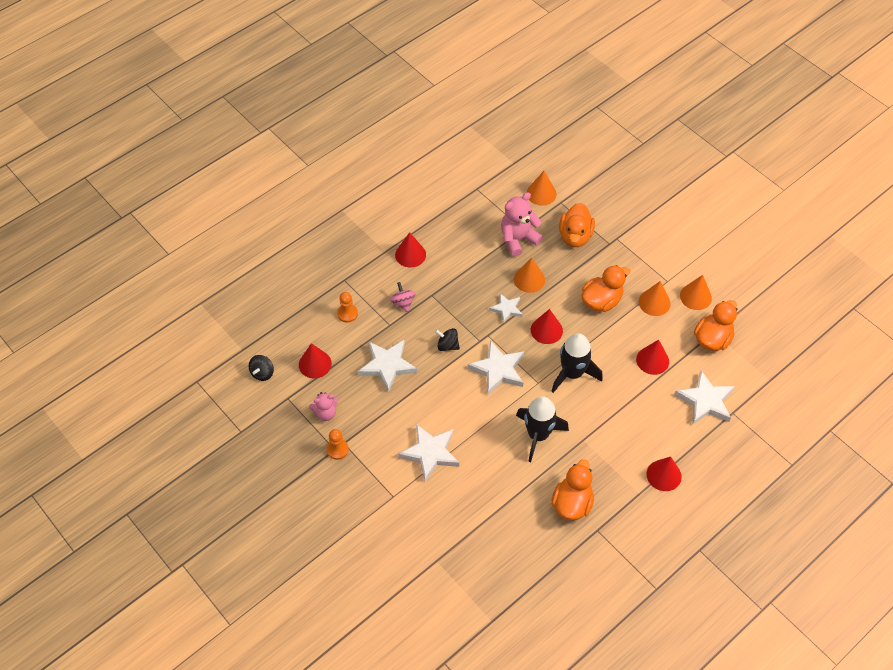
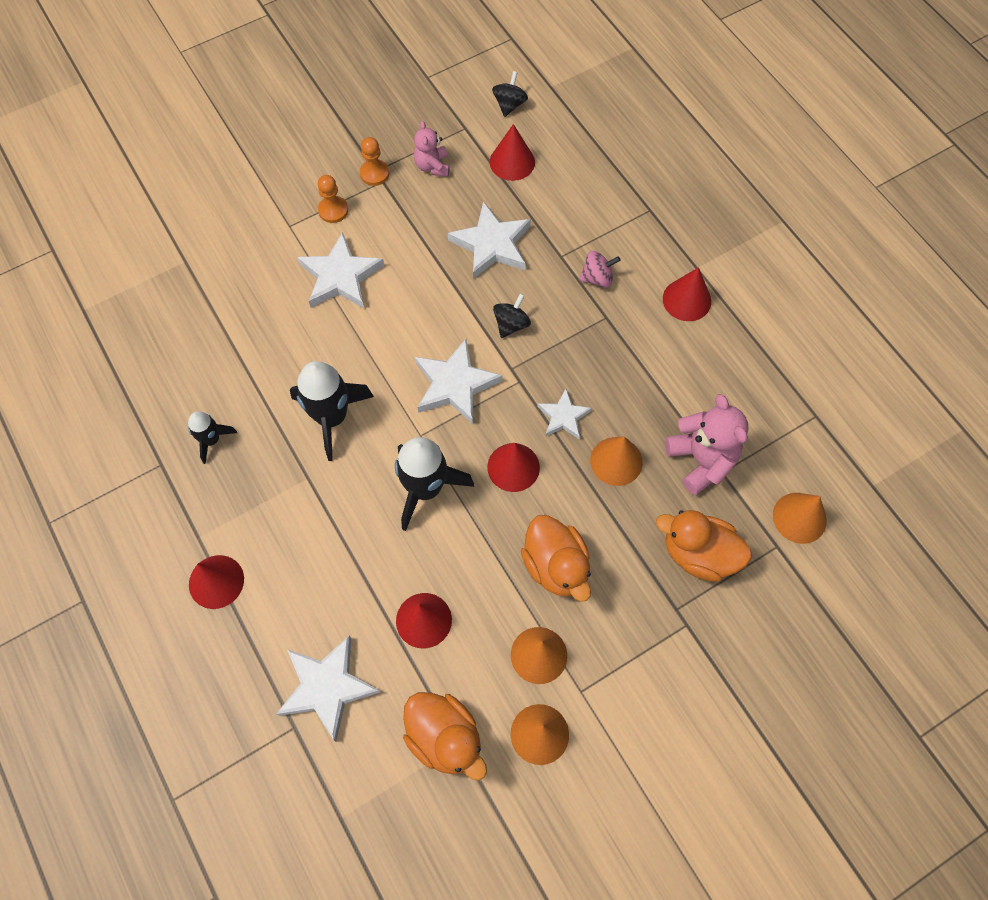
camera: 100 degrees right, 10 degrees up
black spinning top [249,355,274,381] -> black spinning top turned 75 degrees clockwise [492,71,528,117]
orange pawn [337,292,358,323] -> orange pawn moved to [318,175,348,223]
orange duck [551,459,594,520] -> black rocket [188,411,237,464]

